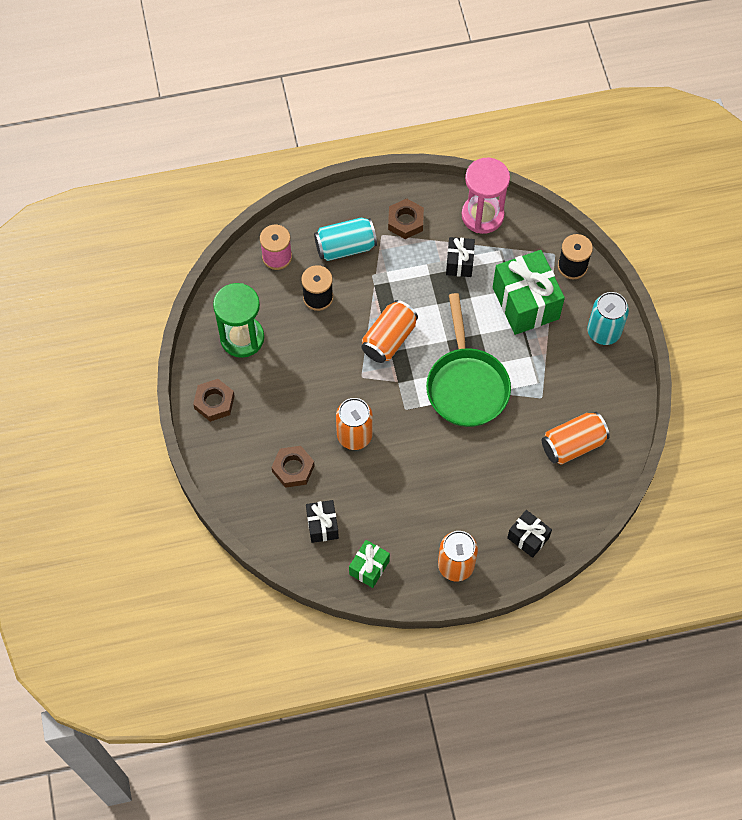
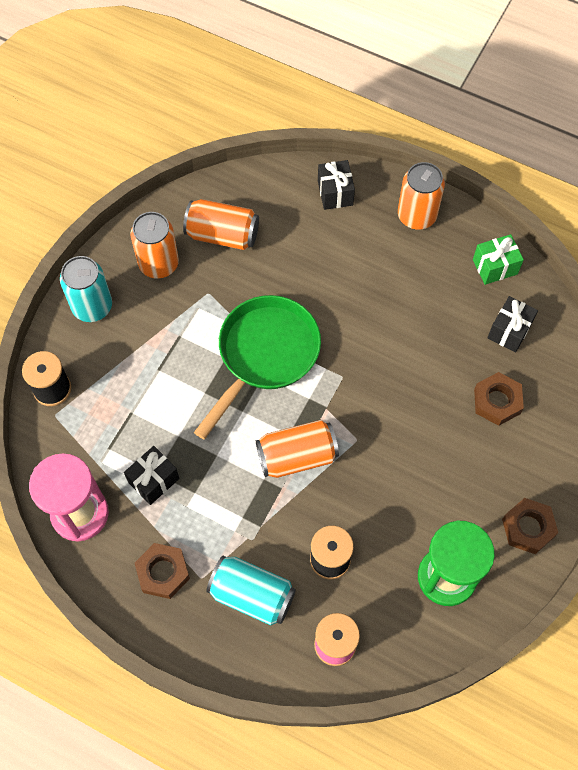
camera: 140 degrees left, 0 degrees up
orange can [336,398,373,450] -> orange can moved to [130,212,179,279]
green gift [493,250,565,335] -> none

